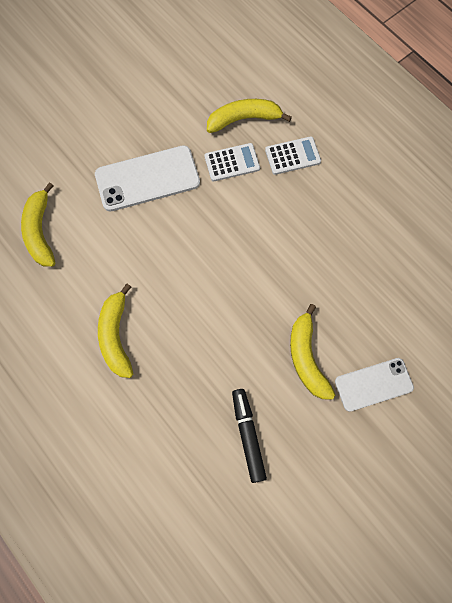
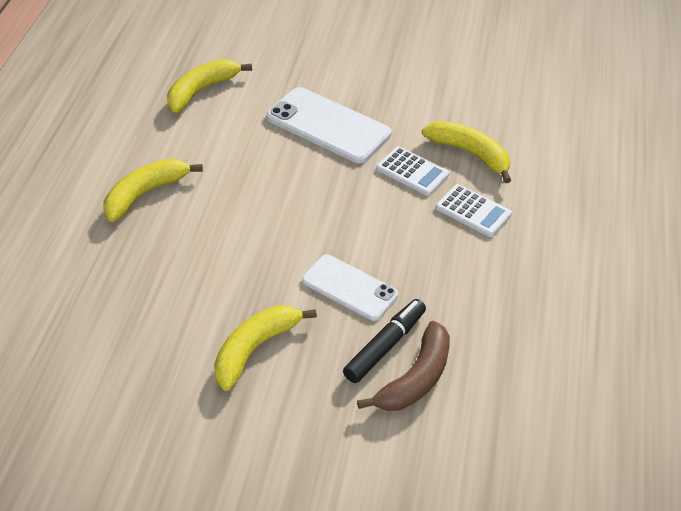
camera: 50 degrees right, 25 degrees down
black marker [232,389,267,483] -> black marker moved to [343,299,426,383]
white phone [335,358,414,412] -> white phone moved to [302,254,398,321]
none -> brown banana [357,321,450,411]

